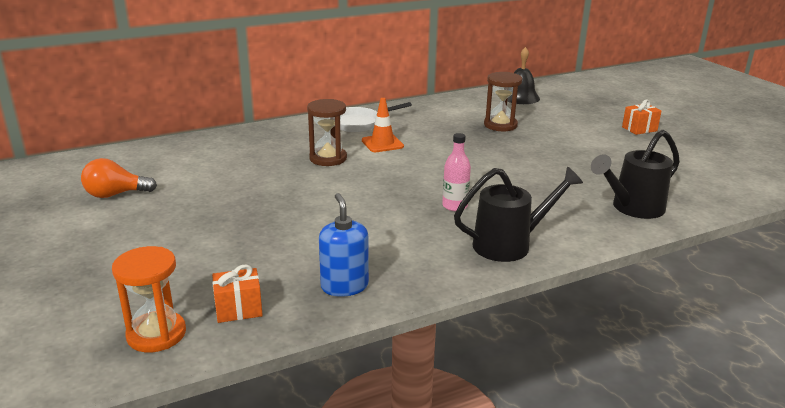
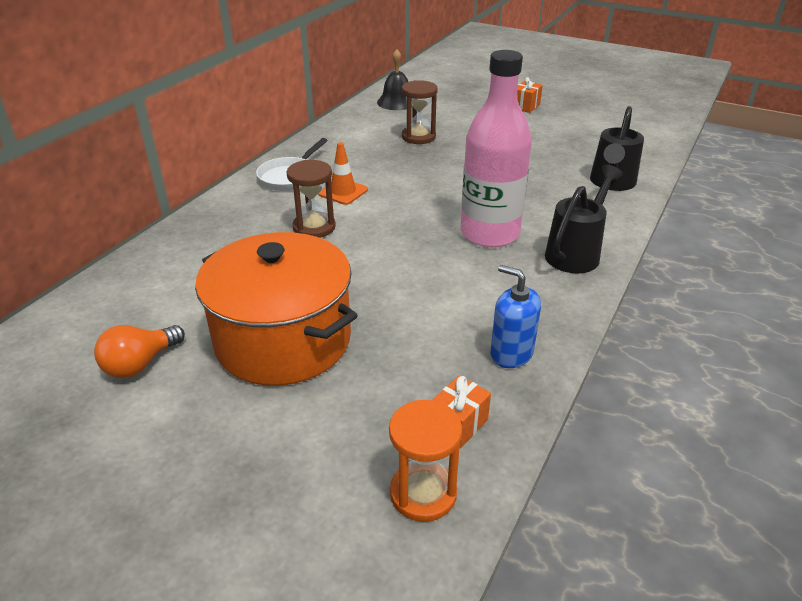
camera: 35 degrees left, 10 degrees up
pink bottle [442,133,471,211] -> pink bottle [461,50,532,247], size x2.29
none -> orange pot [195,232,358,386]

